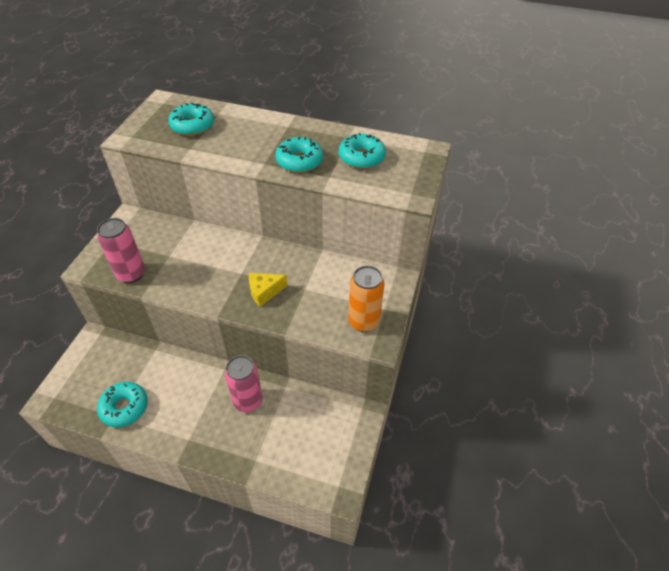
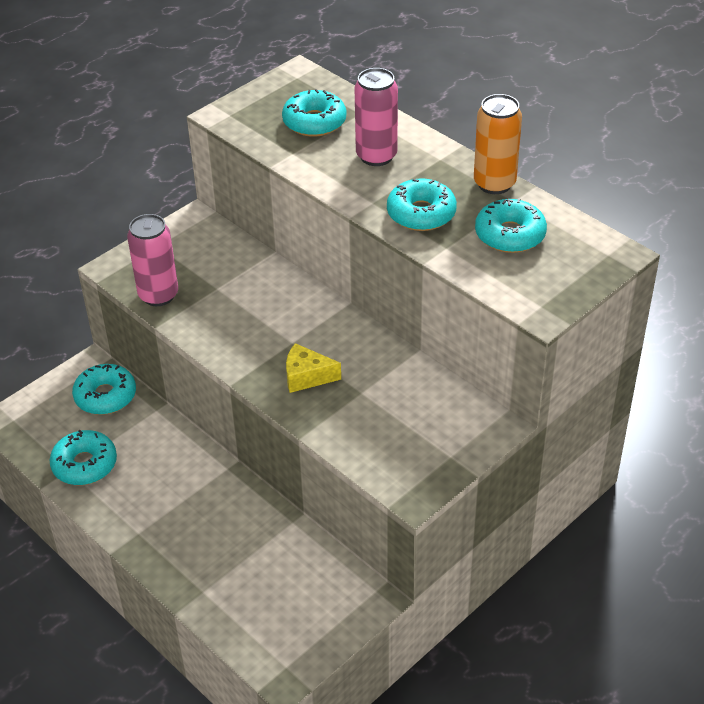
camera: 30 degrees right, 5 degrees down
pink can [225,355,262,412] -> pink can moved to [354,68,398,166]
orange can [348,265,385,332] -> orange can moved to [474,94,522,194]
none -> turquoise donut [72,364,136,415]

